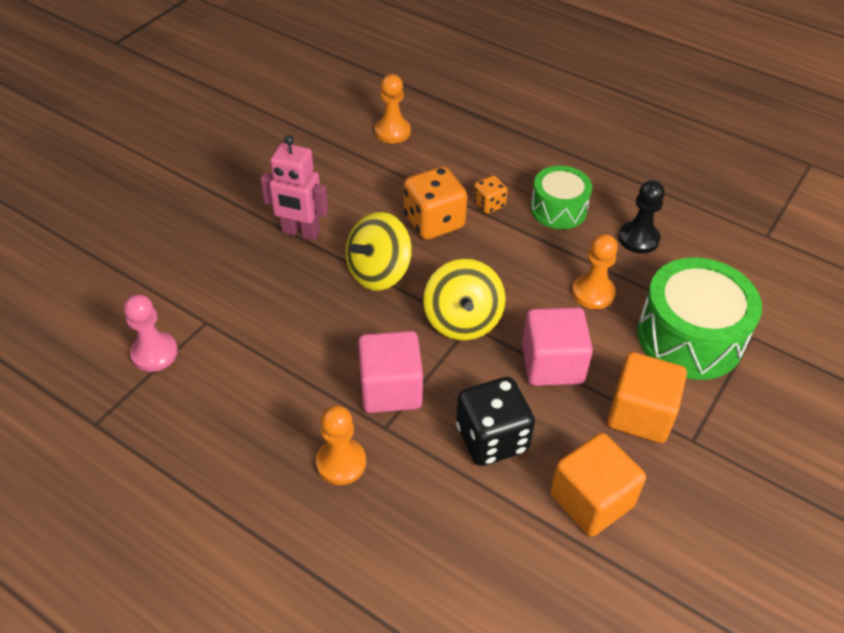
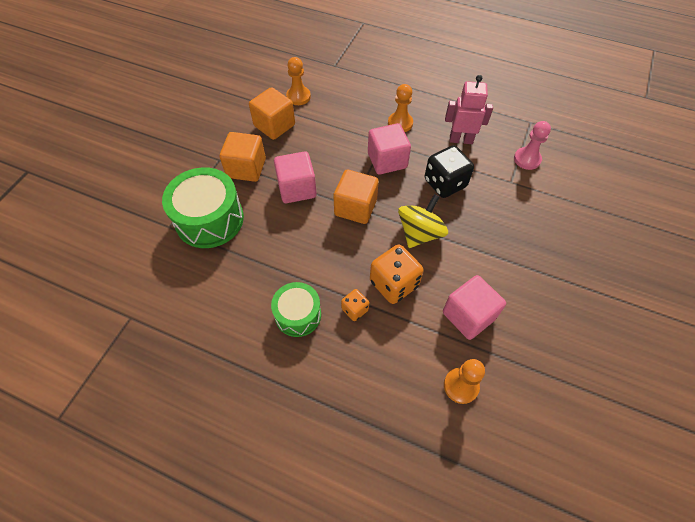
camera: 170 degrees right, 10 degrees up
pink robot [260,135,329,240] -> pink robot moved to [445,75,493,144]
yellow spinning top [423,259,506,340] -> orange cube [333,169,379,224]
black dice [456,377,535,466] -> black dice moved to [425,145,474,198]
orange pawn [572,234,618,309] -> orange pawn moved to [286,57,311,105]
black pawn [619,180,665,254] -> none
none -> pink cube [443,275,506,340]

